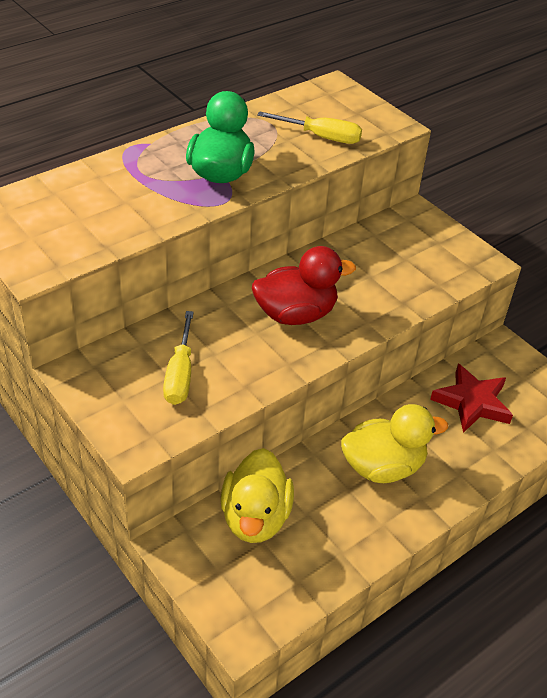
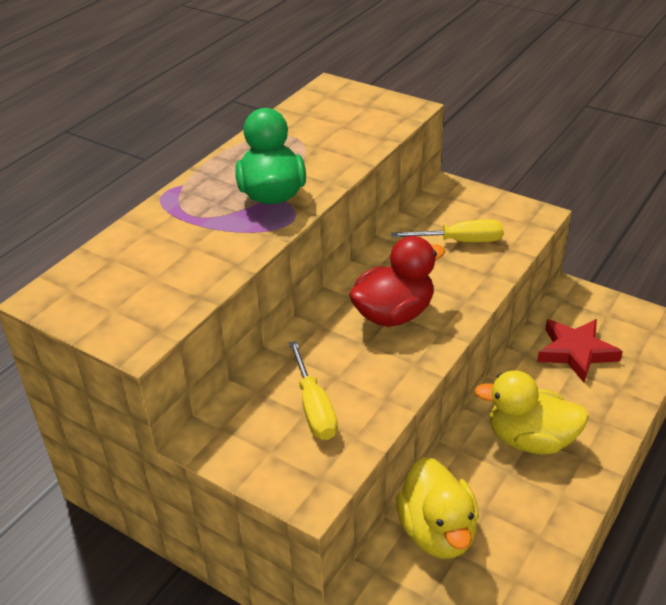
camera: 15 degrees left, 5 degrees down
yellow screwdriver [257,111,362,144] -> yellow screwdriver moved to [392,220,504,242]
yellow duck [341,404,448,483] -> yellow duck turned 135 degrees counterclockwise [474,370,589,455]

